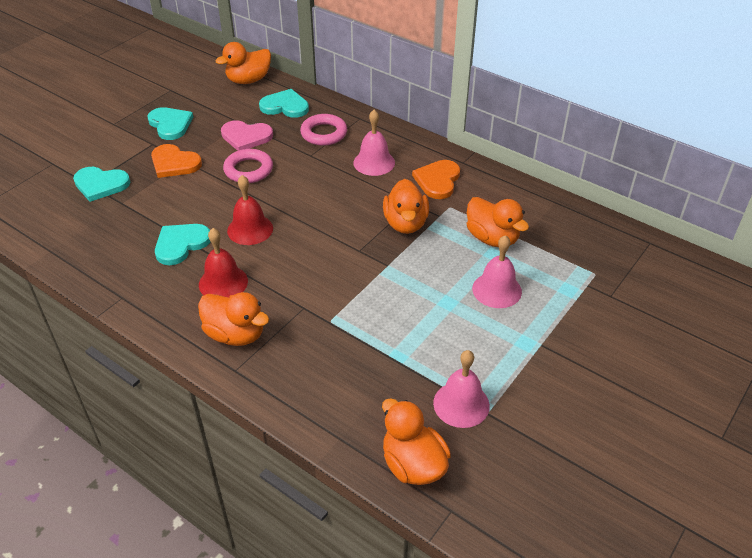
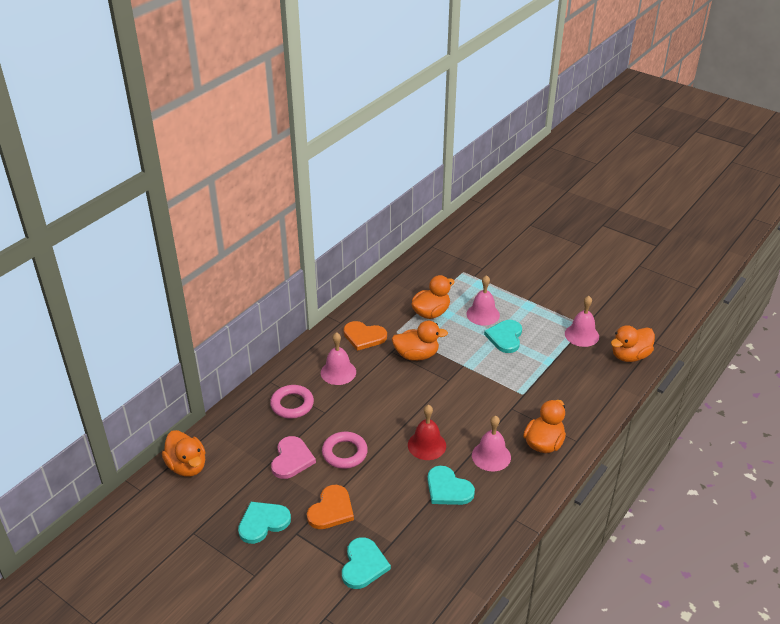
camera: 90 degrees left, 5 degrees down
red bell [199,228,248,297] -> pink bell [472,416,511,472]
turquoise heart [259,89,309,118] -> turquoise heart moved to [484,320,522,353]

